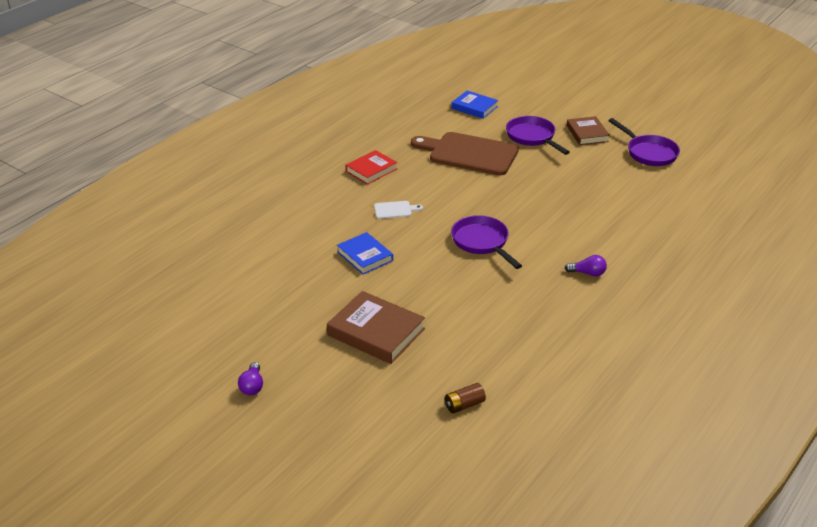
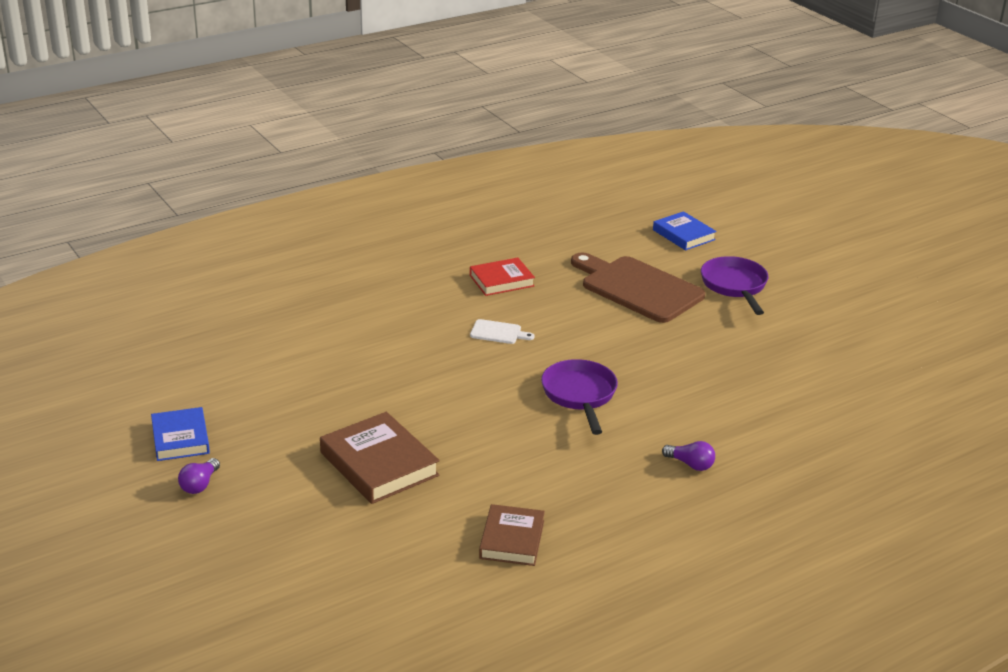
camera: 20 degrees right, 5 degrees down
blue book [337,232,393,275] -> blue book moved to [151,407,210,461]
brown battery [445,383,486,413] -> none
brown book [567,116,610,145] -> brown book moved to [479,504,545,566]
purple pan [608,118,680,166] -> none

